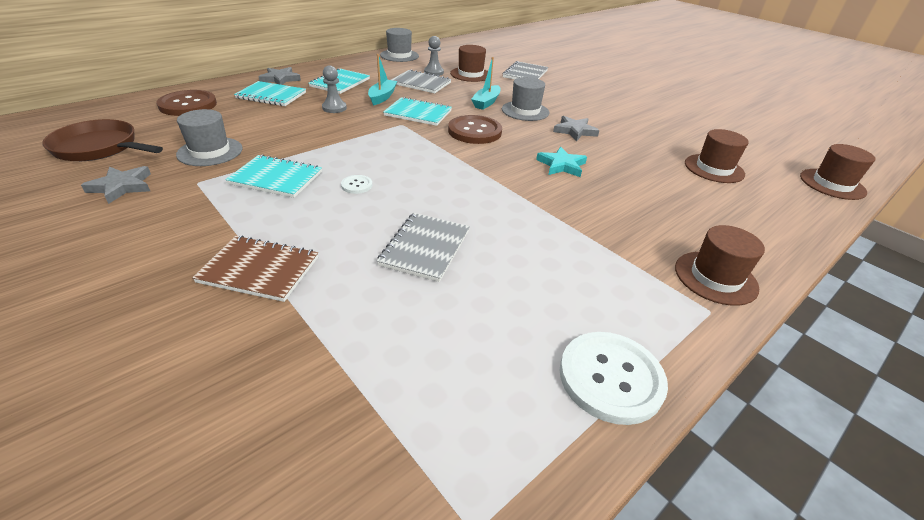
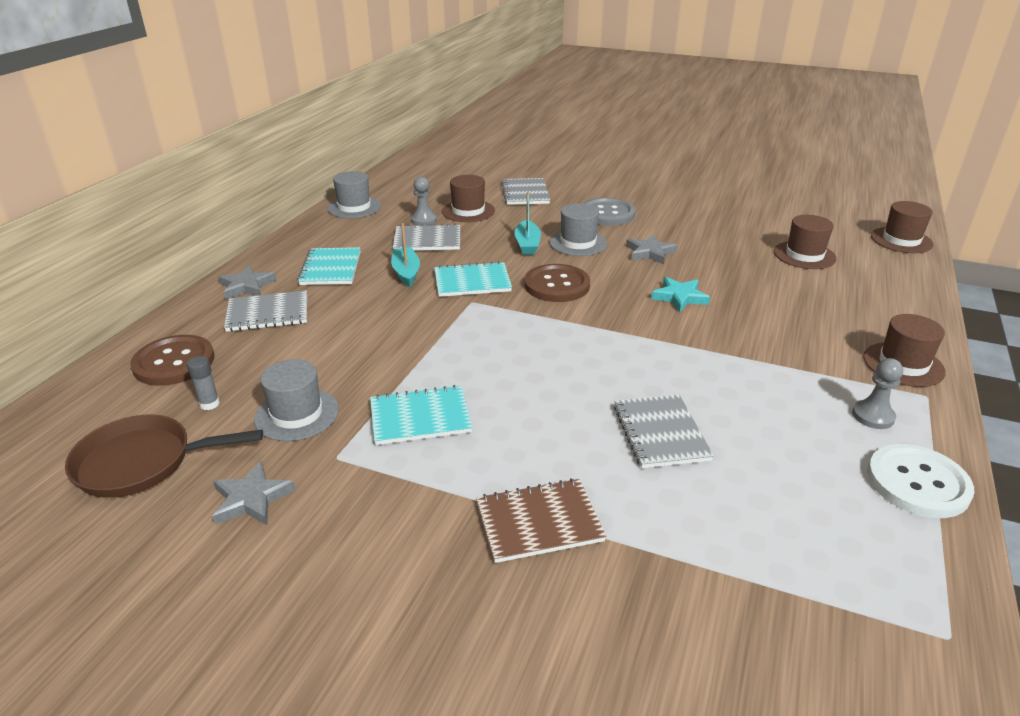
camera: 25 degrees left, 5 degrees down
turquoise notebook [234,81,306,106] -> grey notebook [224,290,307,332]
grey pawn [322,65,347,113] -> grey pawn moved to [852,358,903,429]
white button [341,175,372,194] -> none
none -> grey glue stick [187,356,220,410]
none -> grey button [582,198,636,226]

